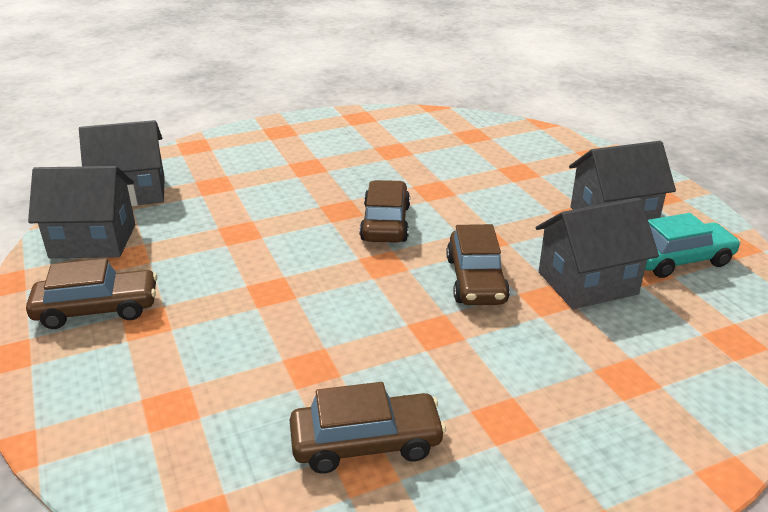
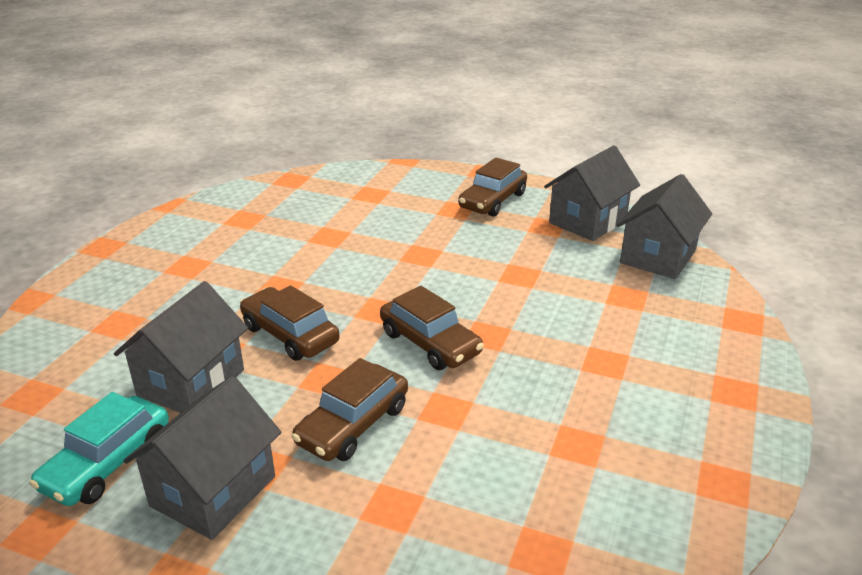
camera: 135 degrees right, 0 degrees up
brown car [290,382,446,474] -> brown car moved to [292,358,408,461]

